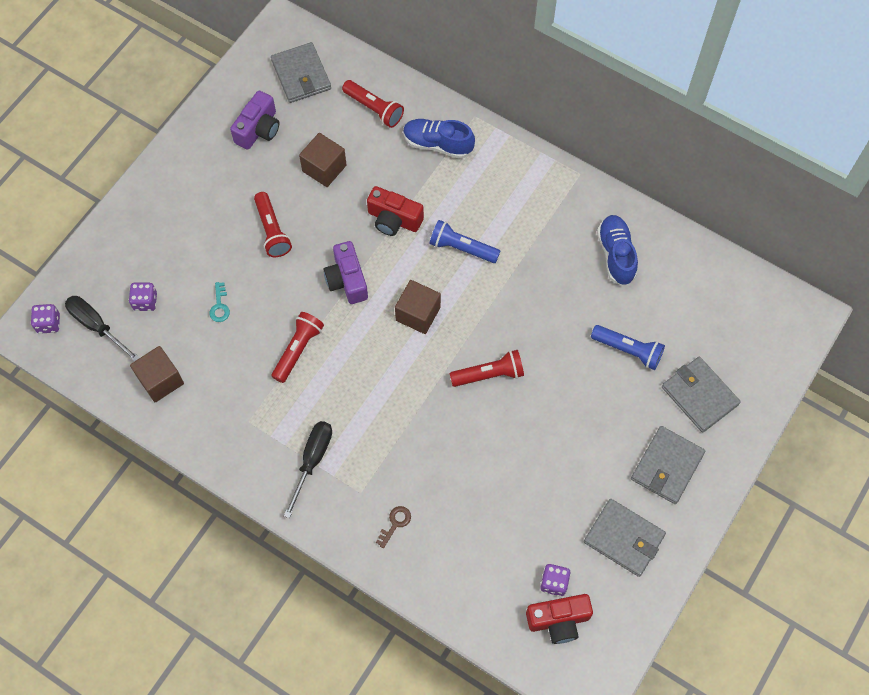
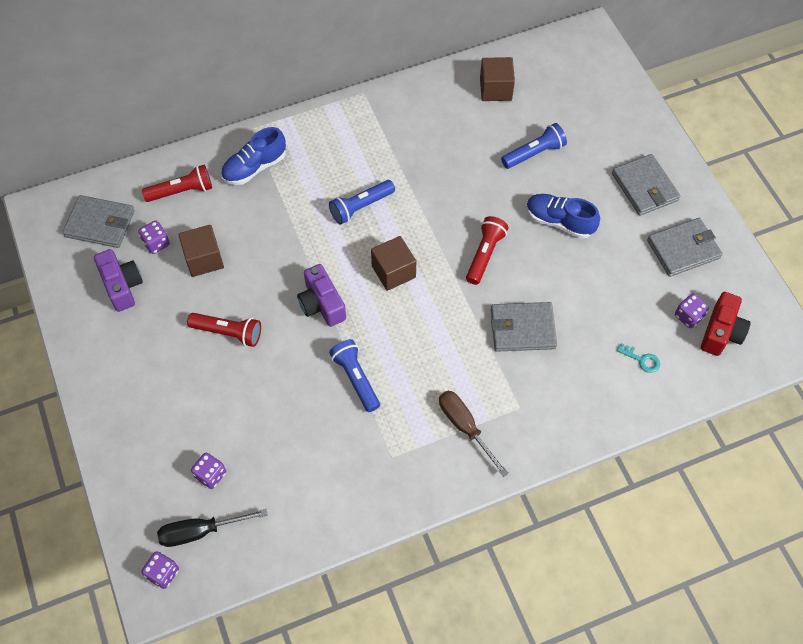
camera: 55 degrees left, 5 degrees down
brown cube [130,346,184,402] -> brown cube moved to [480,57,515,101]
turquoise key [209,282,230,322] -> turquoise key moved to [617,343,660,373]
red flashlight [272,312,324,383] -> blue flashlight [329,339,380,412]
black screwdriver [284,421,332,518] -> brown screwdriver [439,391,509,477]
purple camera [323,241,368,304] -> purple camera turned 45 degrees clockwise [297,264,346,327]
red camera [367,186,424,236] -> none
brown key [376,506,411,548] -> none
blue shoe [597,215,638,285] -> blue shoe moved to [526,194,600,239]
grey wallet [662,357,741,433] -> grey wallet moved to [491,302,557,352]
none -> purple dice [138,220,170,254]

